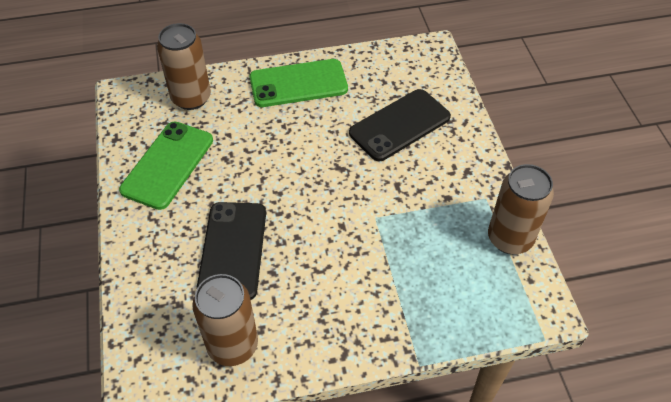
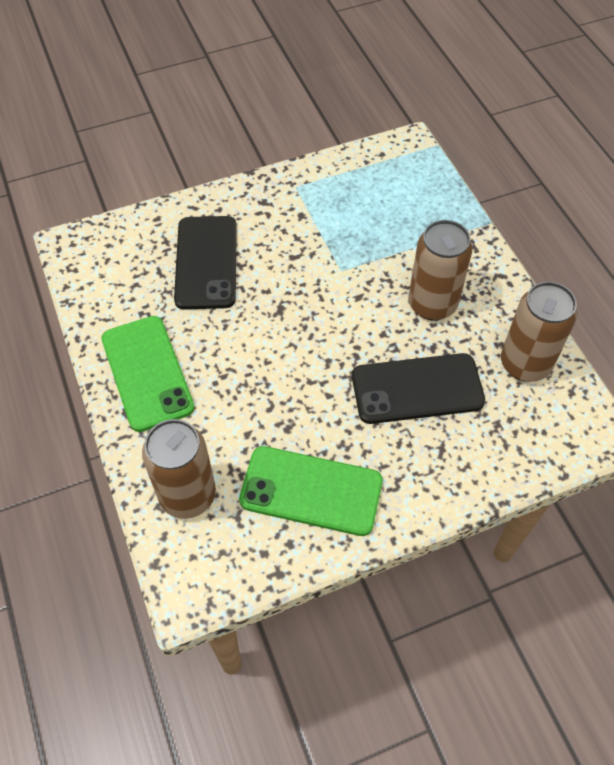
camera: 100 degrees left, 5 degrees up
black phone [349,89,451,161] -> black phone turned 45 degrees clockwise [174,216,237,310]
brown can [488,164,554,254] -> brown can moved to [408,220,473,320]

